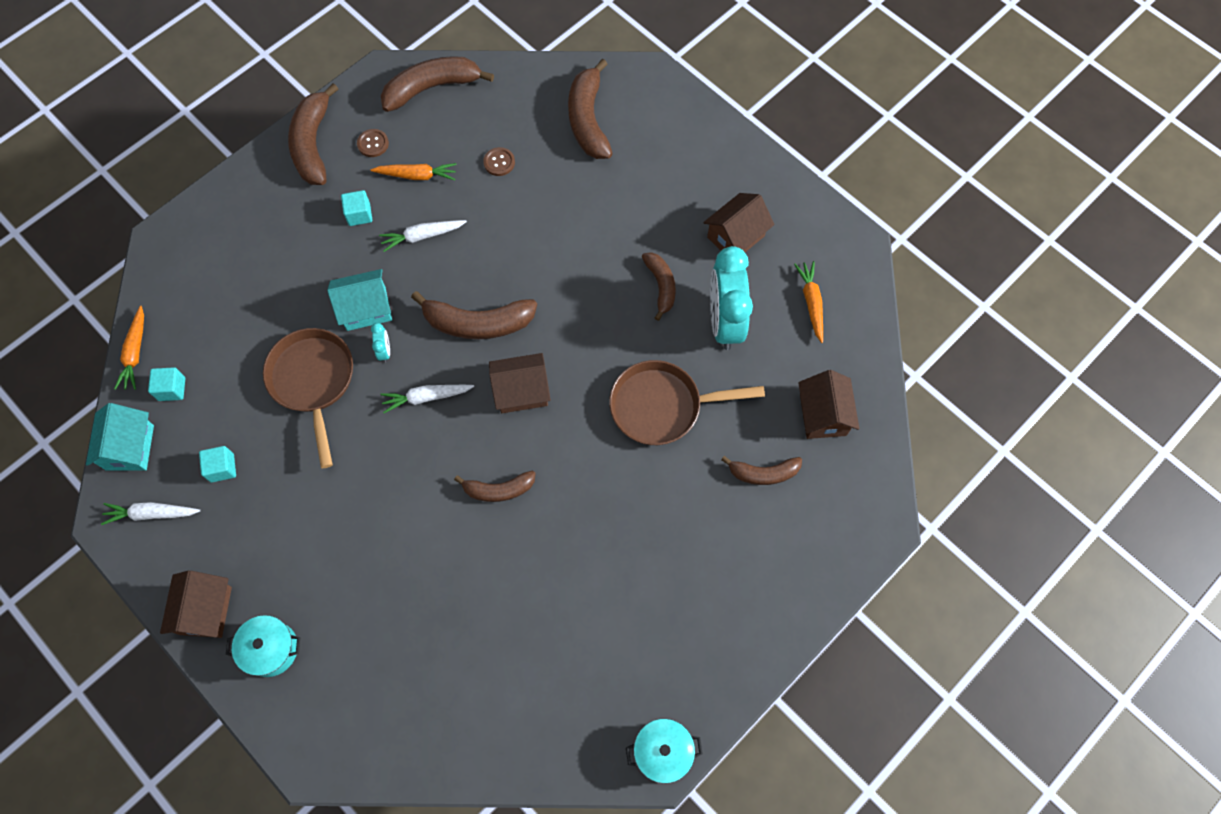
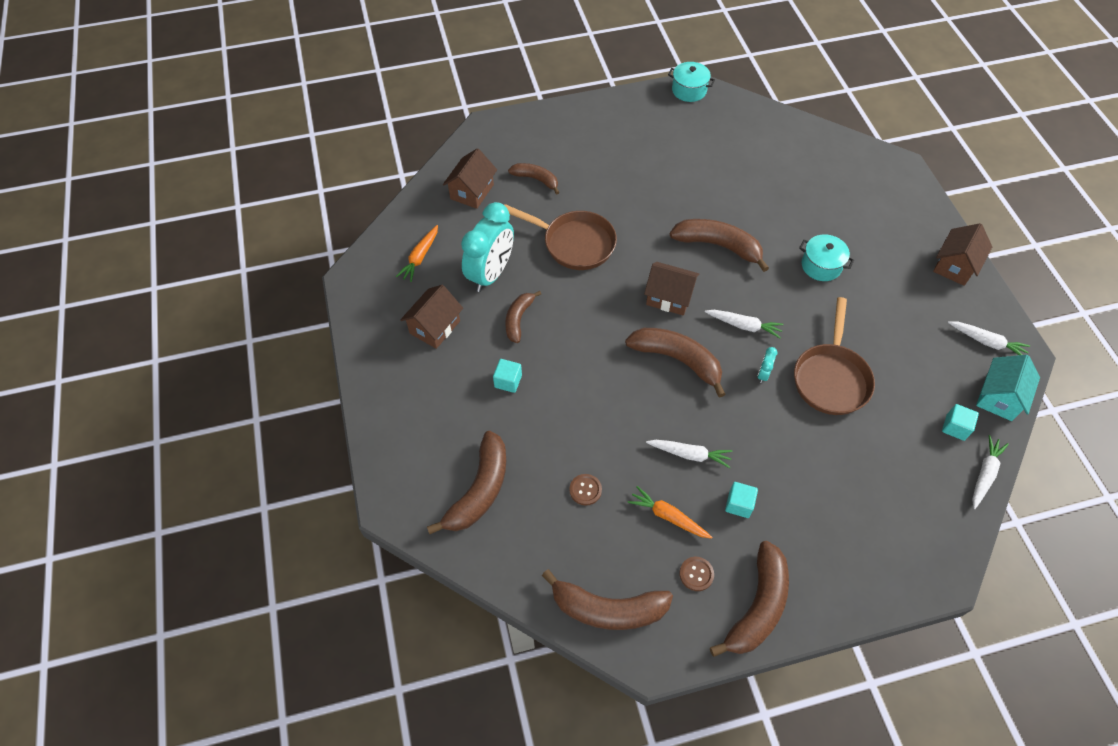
camera: 150 degrees left, 10 degrees down
orange carrot [114,306,144,390] -> white carrot [972,435,1009,509]
turquoise cube [199,446,236,482] -> turquoise cube moved to [493,359,522,393]
turquoise pot [226,615,300,677] -> turquoise pot moved to [799,234,854,281]
turquoise house [327,269,392,331] -> none
brown banana [454,471,536,502] -> brown banana [670,219,769,272], size x1.65
brown house [703,193,774,252] -> brown house turned 45 degrees counterclockwise [400,285,463,349]

